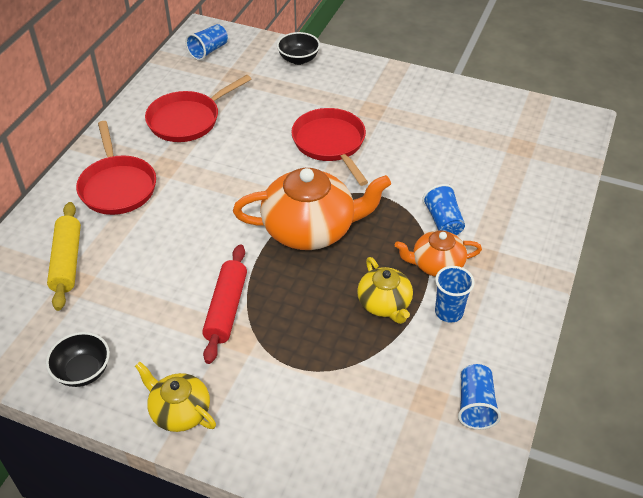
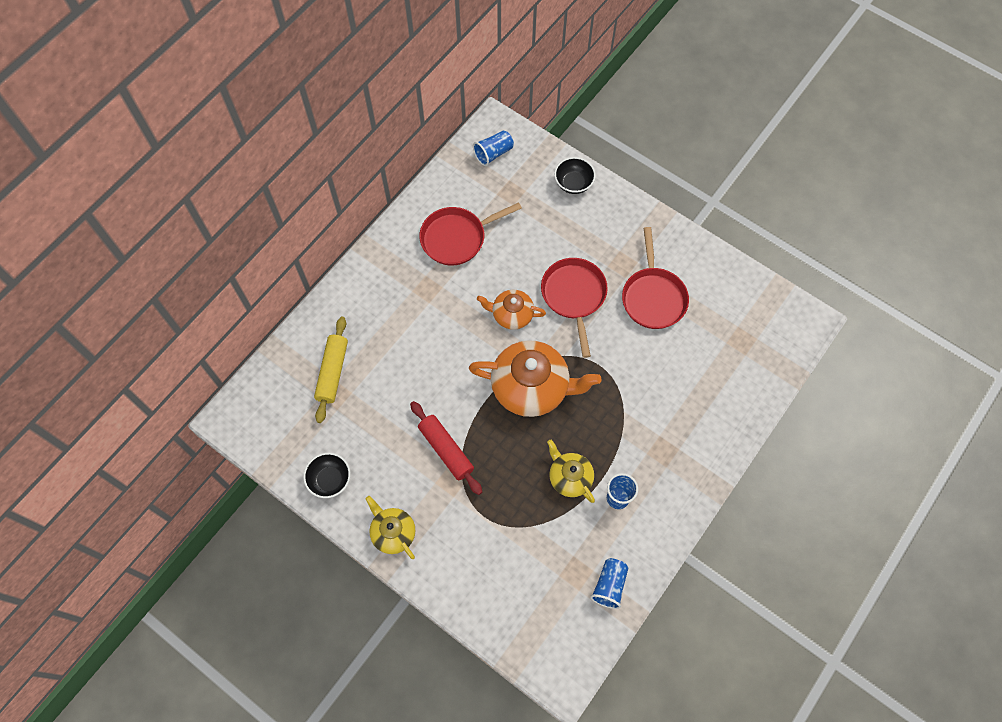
camera: 15 degrees right, 20 degrees up
red pan [76,121,156,215] -> red pan moved to [622,227,689,329]
red rolling pin [202,244,247,364] -> red rolling pin turned 60 degrees counterclockwise [410,401,482,495]
yellow teapot [357,257,413,324] -> yellow teapot turned 150 degrees clockwise [547,440,595,503]
orange teapot [395,230,482,277] -> orange teapot moved to [477,290,546,330]
blue cup [422,184,465,235] -> none

